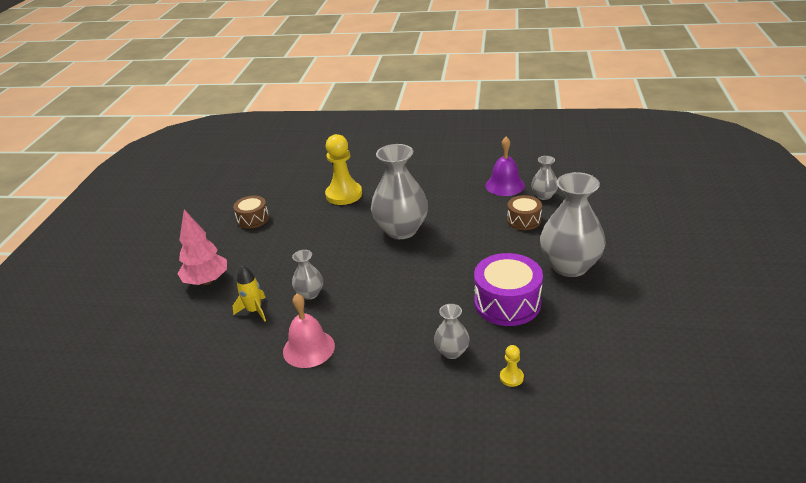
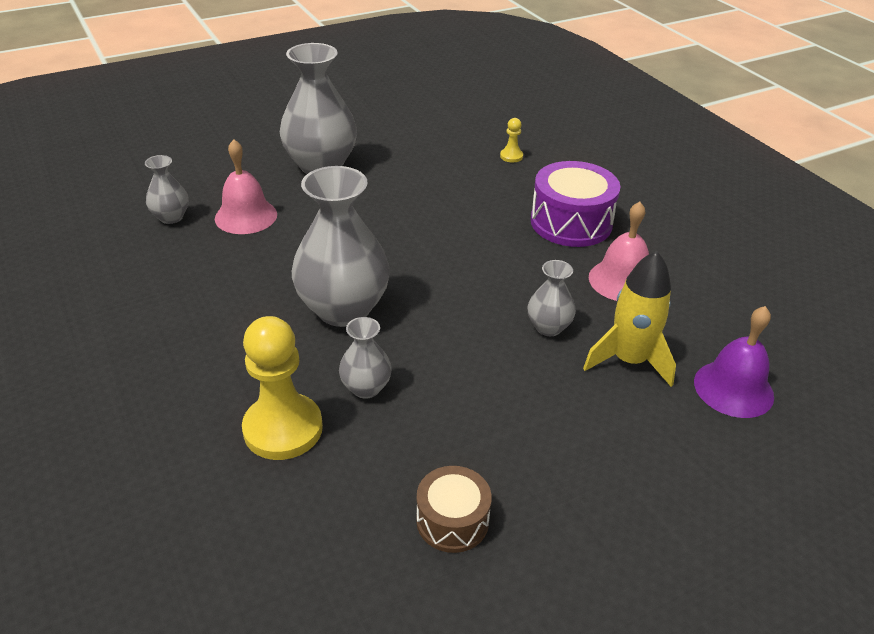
camera: 130 degrees left, 5 degrees up
pink tree [178,210,227,285] -> none
yellow rocket [233,266,266,322] -> yellow rocket [583,251,676,387], size x1.51
grey vase [434,304,470,359] -> grey vase moved to [339,317,392,399]
purple drum [474,253,543,326] -> purple drum moved to [531,161,620,247]
purple bell [485,137,525,196] -> purple bell moved to [694,306,774,418]
brown drum [507,195,542,230] -> pink bell [215,139,277,234]

